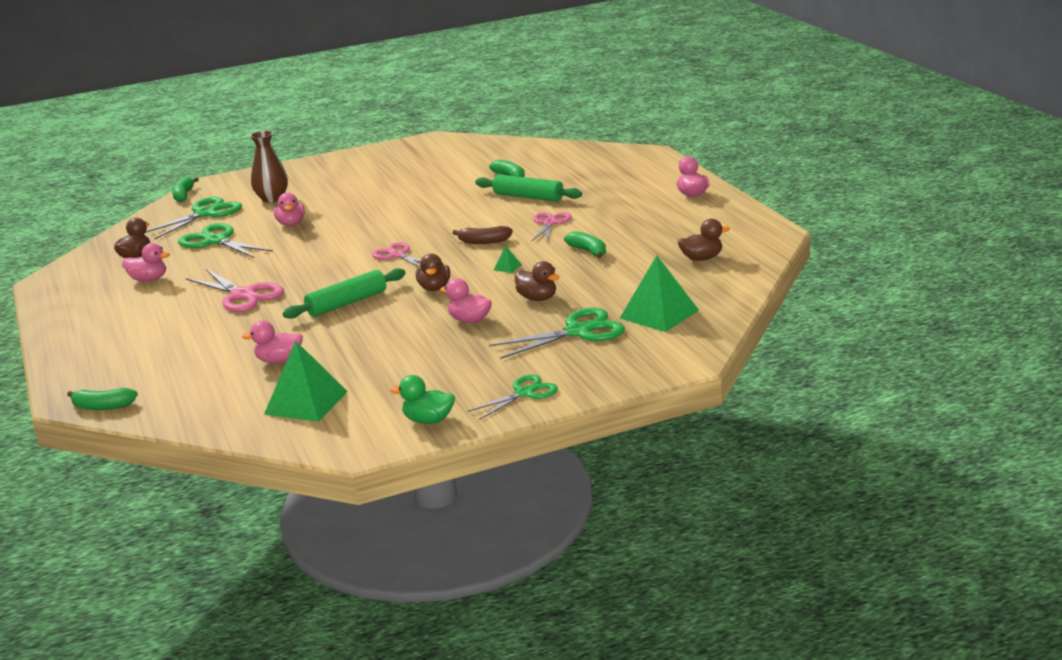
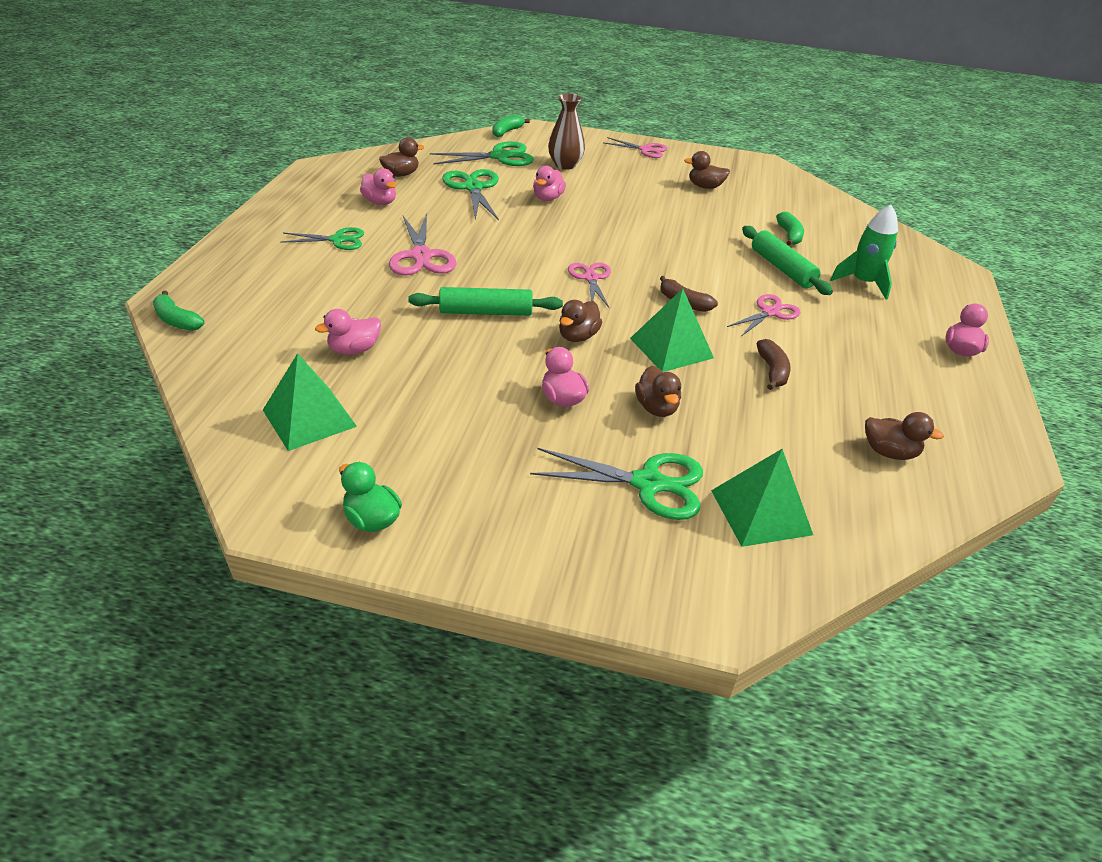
camera: 30 degrees right, 15 degrees up
pink duck [242,321,303,364] -> pink duck turned 60 degrees counterclockwise [315,309,381,355]
green scissors [467,374,558,420] -> green scissors moved to [280,227,364,250]
green pyramid [494,246,522,273] -> green pyramid [630,289,714,372], size x2.46
green banana [564,231,606,259] -> brown banana [756,339,791,390]
none -> pink scissors [604,137,668,158]
none -> brown duck [684,151,730,189]
none -> green rocket [830,205,898,300]

